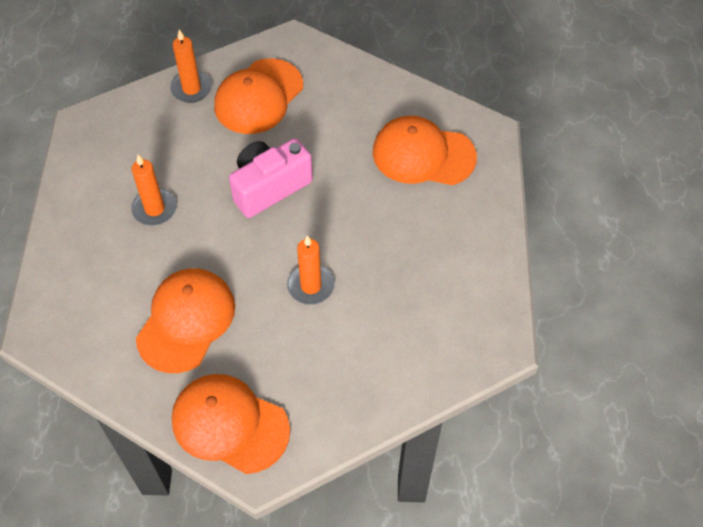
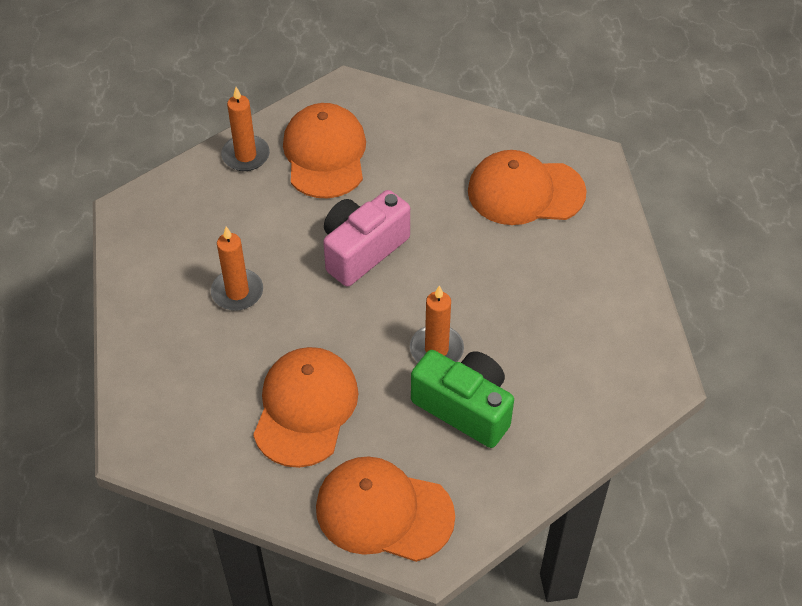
camera: 10 degrees left, 5 degrees down
orange cap [214,58,303,134] -> orange cap turned 150 degrees clockwise [283,103,366,198]
none -> green camera [411,350,514,448]

